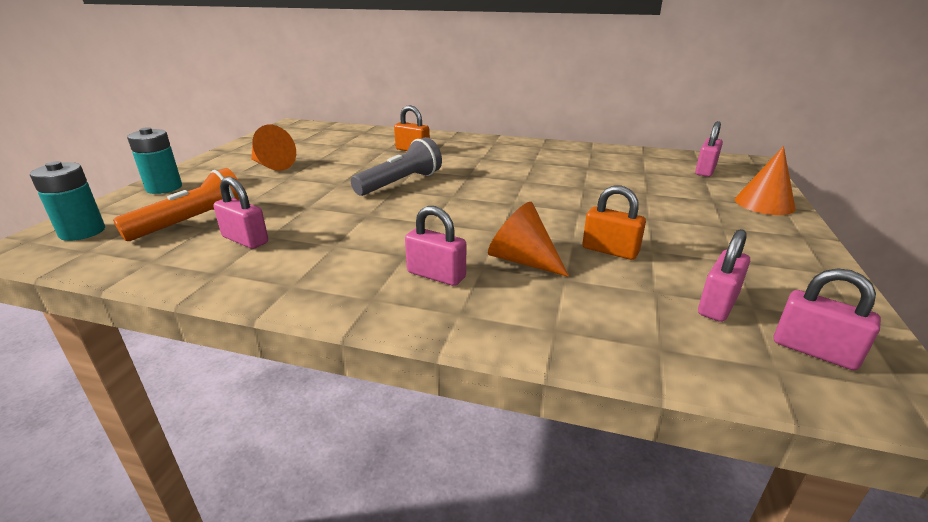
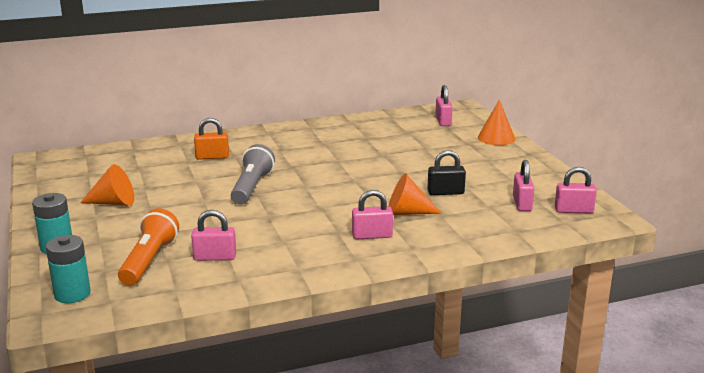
camera: 35 degrees left, 5 degrees down
orange padlock [582,186,646,260] -> black padlock [427,150,466,195]

